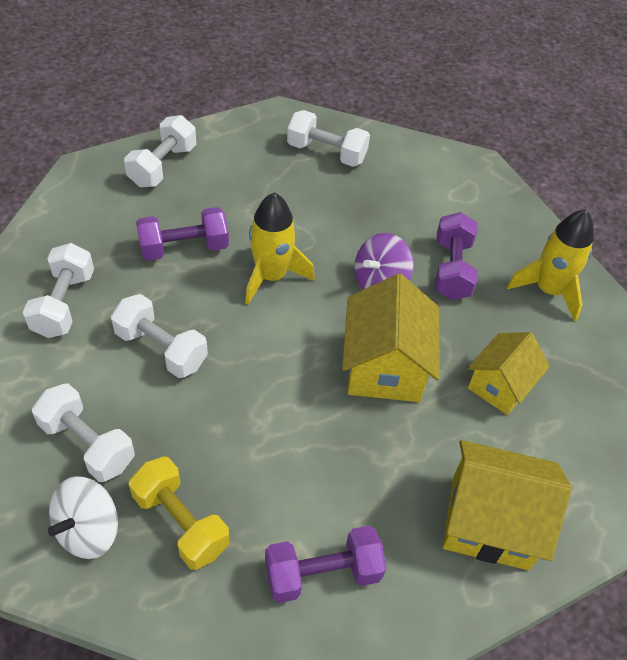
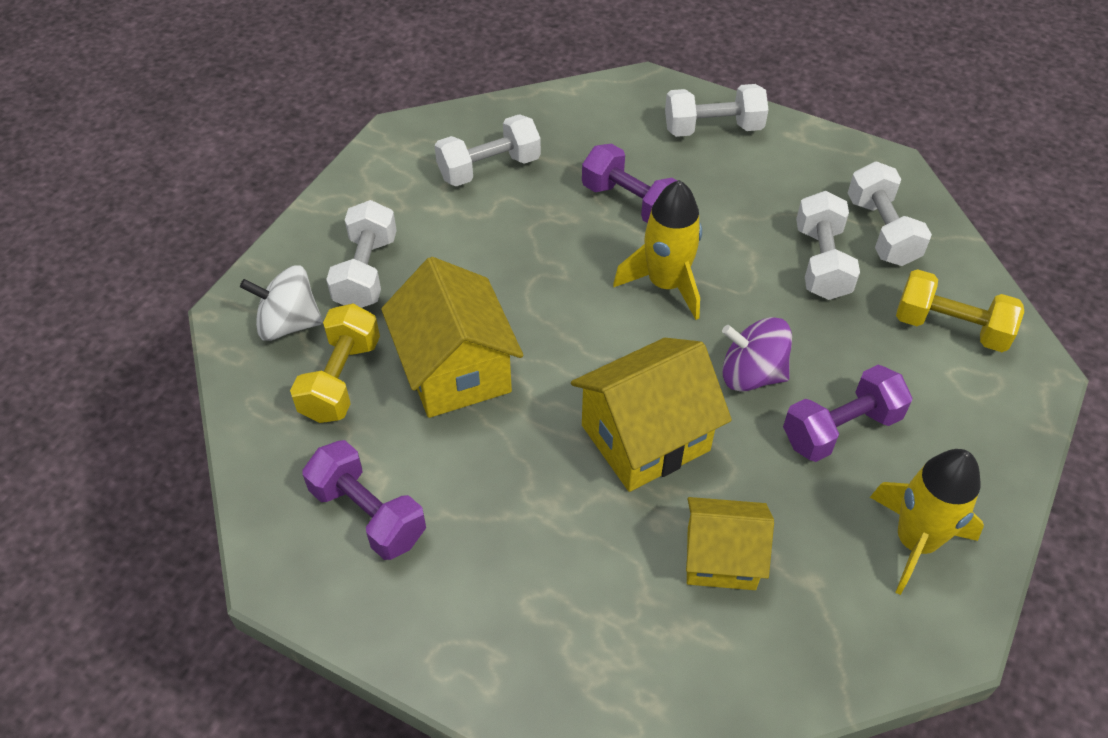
camera: 60 degrees right, 0 degrees up
white dumbbell [111,294,208,378] -> white dumbbell moved to [796,191,860,300]
yellow house [443,440,572,570] -> yellow house moved to [381,257,524,418]
none -> yellow dumbbell [896,269,1024,352]

